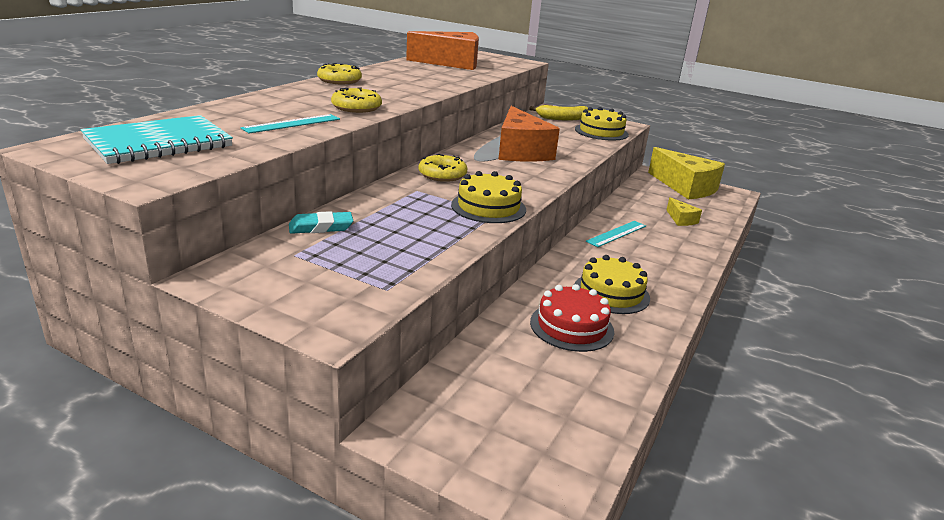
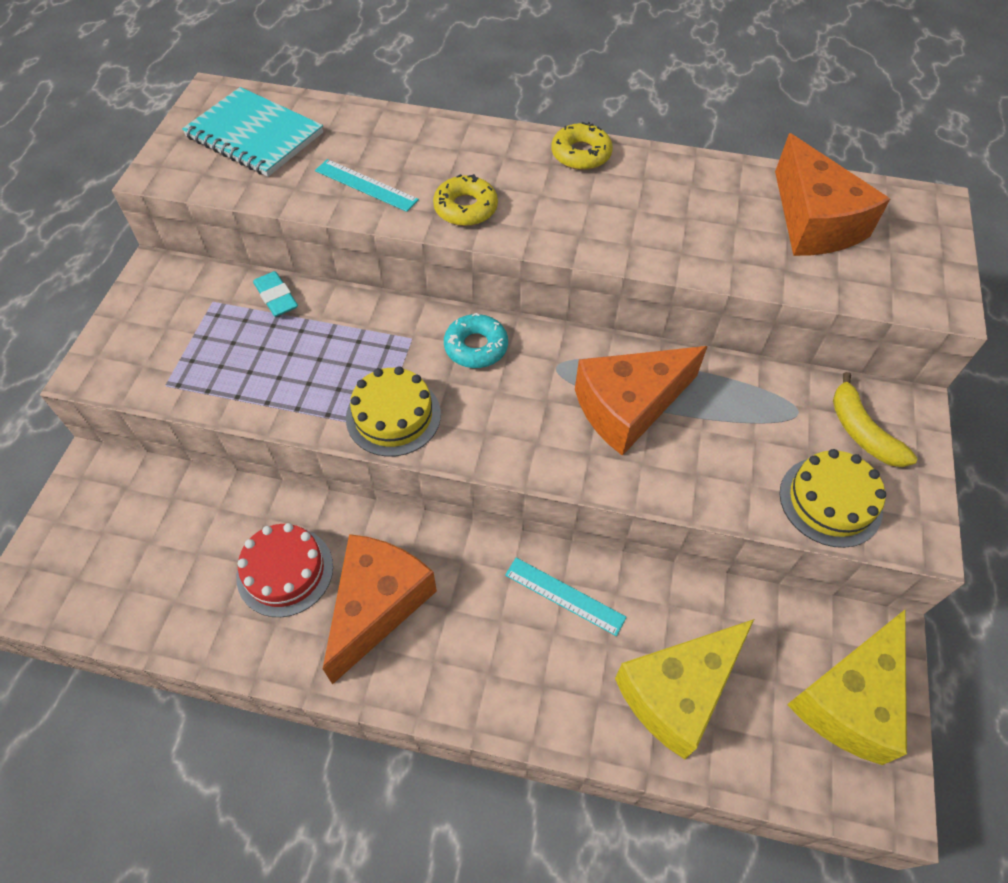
camera: 75 degrees right, 30 degrees up
yellow donut [418,154,467,182] -> turquoise donut [444,313,508,368]
yellow cake [574,255,650,314] -> orange cheese [323,534,437,684]
yellow cheese [667,197,702,226] -> yellow cheese [615,619,754,760], size x2.17

